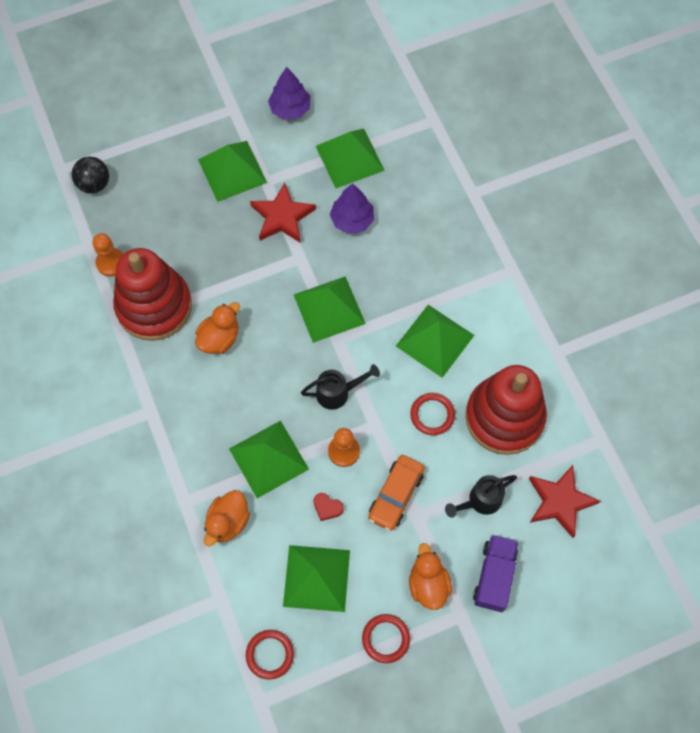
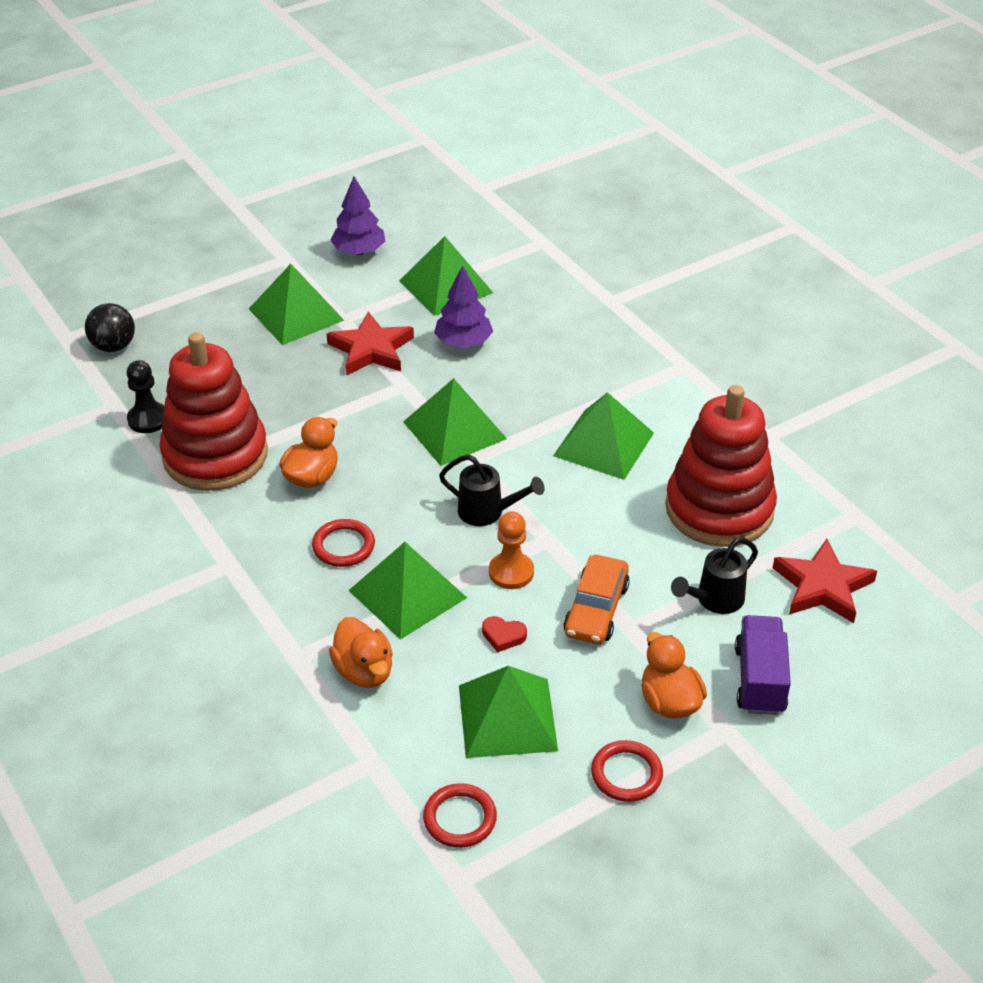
camera: 10 degrees left, 25 degrees down
orange pawn [92,233,123,277] -> black pawn [127,360,165,433]
orange duck [204,490,250,546] -> orange duck turned 45 degrees counterclockwise [329,617,393,688]
black watering can [301,364,380,410] -> black watering can turned 45 degrees clockwise [439,455,545,526]
red ring [410,393,455,435] -> red ring moved to [312,519,375,567]

